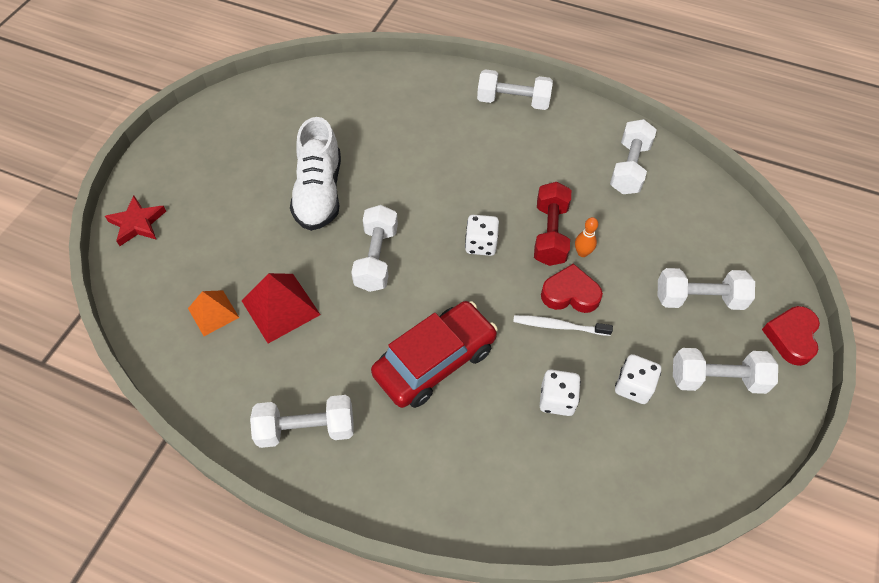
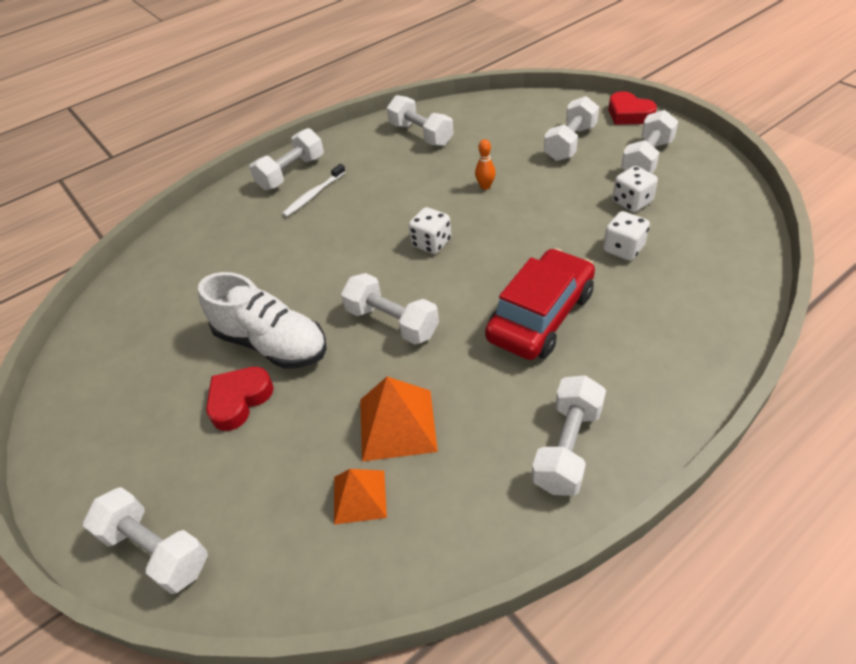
camera: 55 degrees left, 10 degrees down
red star [105,196,166,246] -> white dumbbell [83,487,208,594]
red pyramid [242,273,321,344] -> orange pyramid [360,377,438,462]
red car [371,301,498,408] -> red car turned 45 degrees clockwise [485,248,595,360]
white toothbrush [513,315,613,336] -> white toothbrush moved to [282,164,346,217]
red dumbbell [534,182,571,266] -> none
red heart [541,263,603,313] -> red heart moved to [206,367,274,431]

